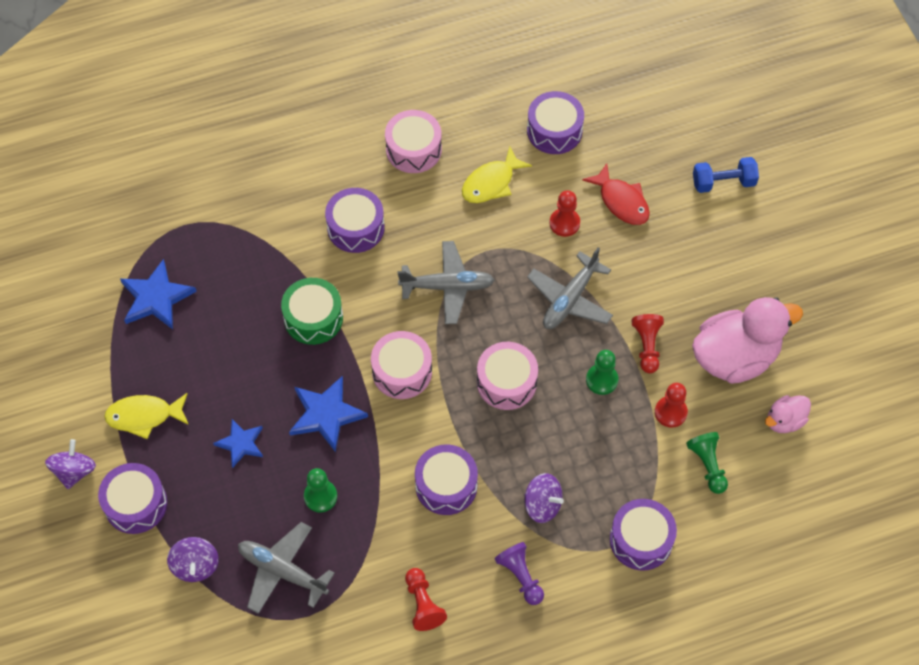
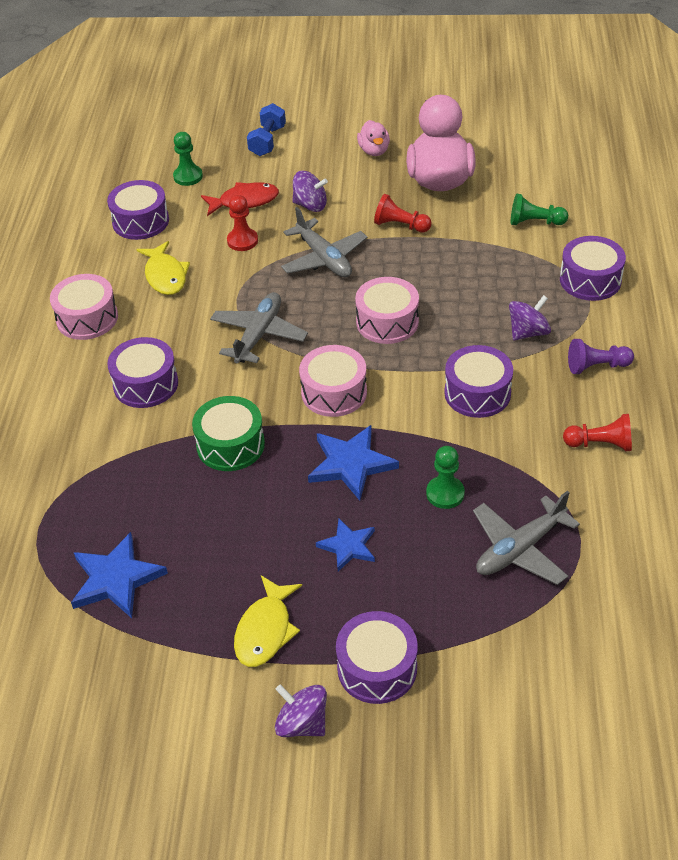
camera: 65 degrees left, 15 degrees down
purple spinning top [167,537,219,582] -> purple spinning top moved to [292,171,328,212]
green pawn [586,350,618,395] -> green pawn moved to [173,132,203,186]
red pawn [655,383,688,428] -> none
pink duck [765,395,811,433] -> pink duck moved to [357,120,390,156]

